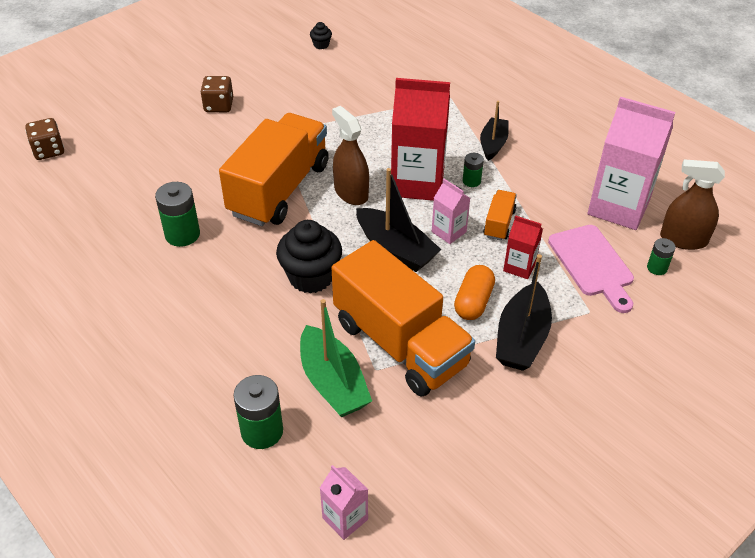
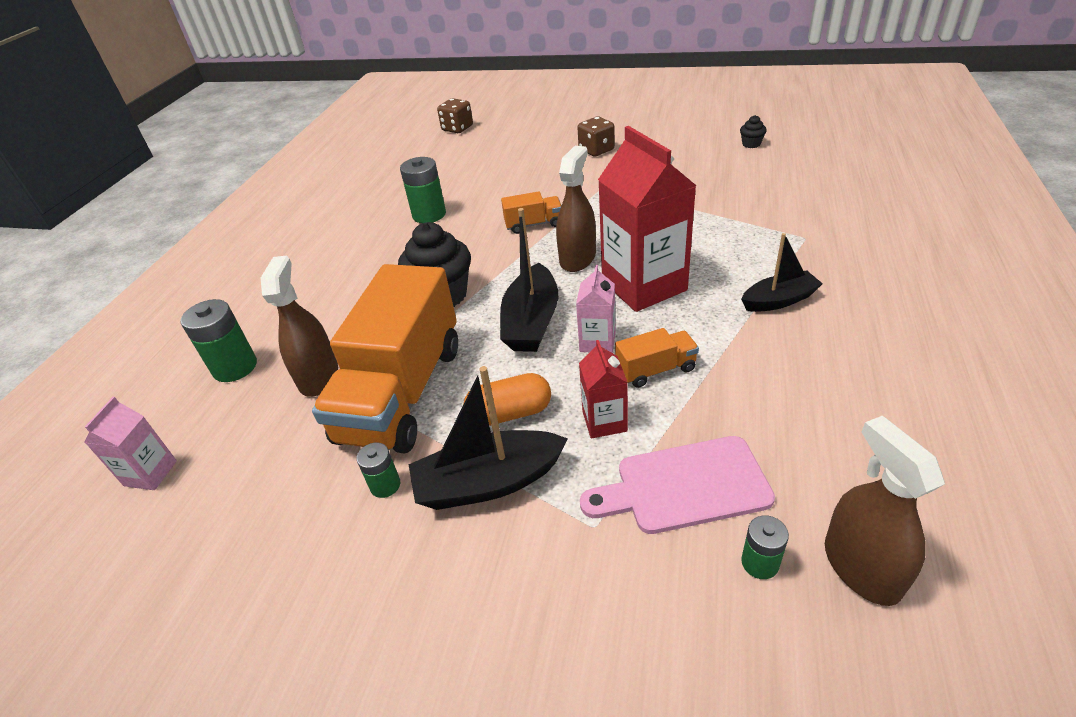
camera: 60 degrees right, 5 degrees down
orange truck [219,113,329,226] -> orange truck [501,191,562,234], size x0.42
green boat [300,299,372,417] -> brown spray bottle [261,255,338,397]
green battery [463,153,484,187] -> green battery moved to [357,442,400,498]
pink cutting board [548,225,634,313] -> pink cutting board turned 45 degrees clockwise [580,436,775,534]
pink carton [588,97,675,230] -> none

